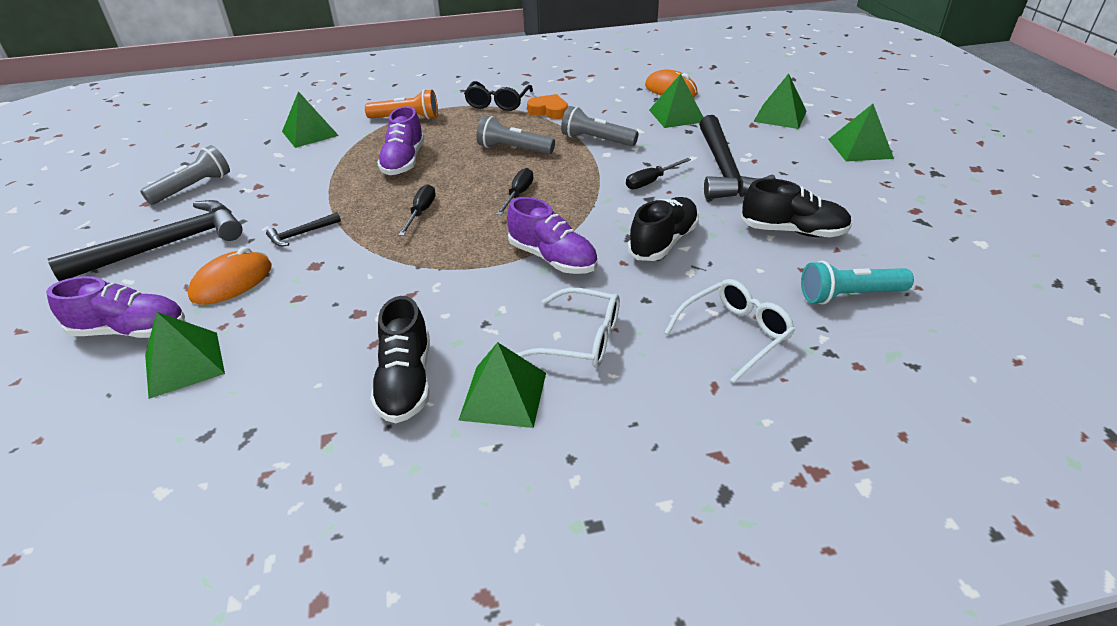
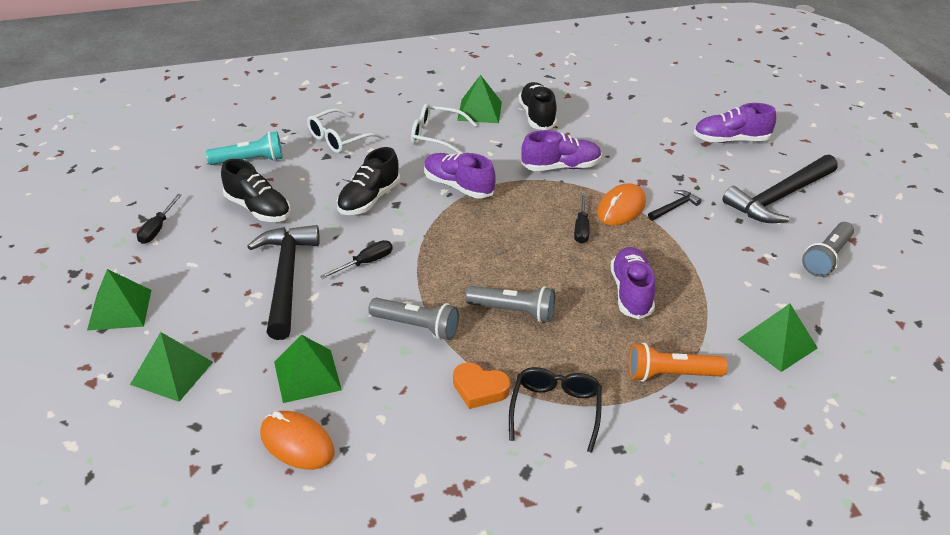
camera: 175 degrees right, 0 degrees up
green pyramid [145,312,225,399] -> none
orange mouse [188,247,272,305] -> orange mouse moved to [597,183,646,225]
black screwdriver [496,168,534,215] -> black screwdriver moved to [137,194,182,244]
black shoe [741,179,852,237] -> black shoe turned 150 degrees counterclockwise [221,159,291,222]
none -> purple shoe [521,130,602,171]

